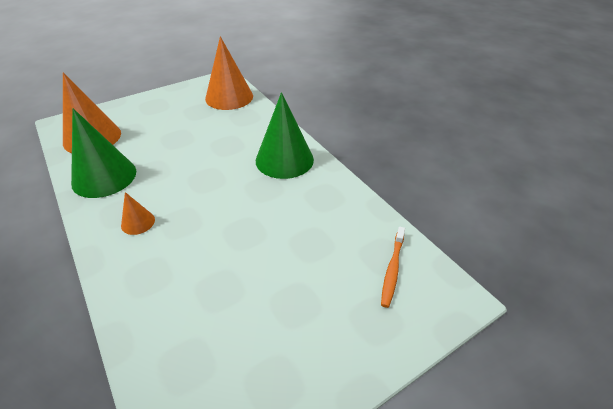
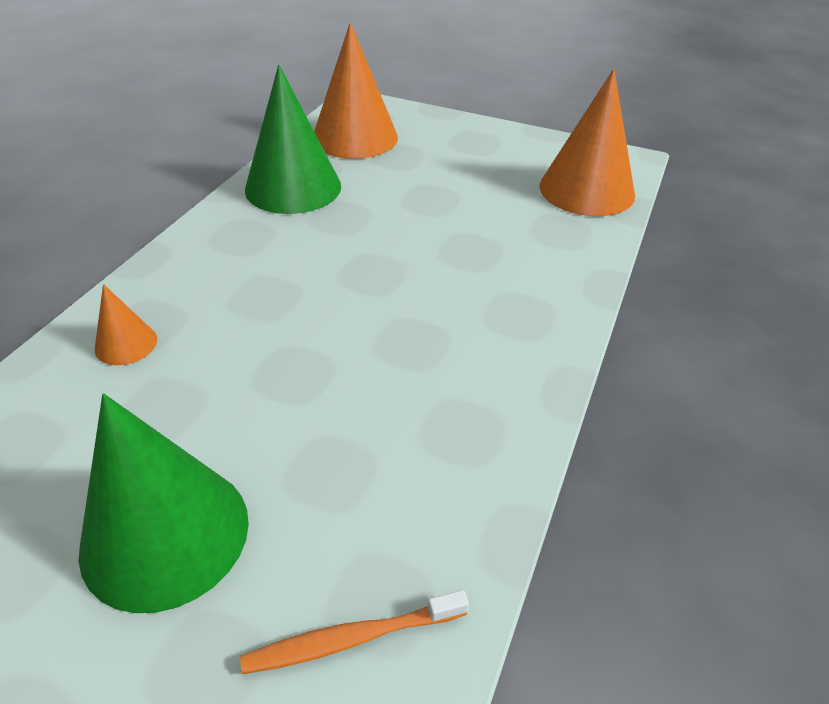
camera: 55 degrees right, 0 degrees up
orange cone [121,192,155,235] -> orange cone moved to [95,284,157,365]
green cone [256,92,314,179] -> green cone moved to [79,393,249,613]

